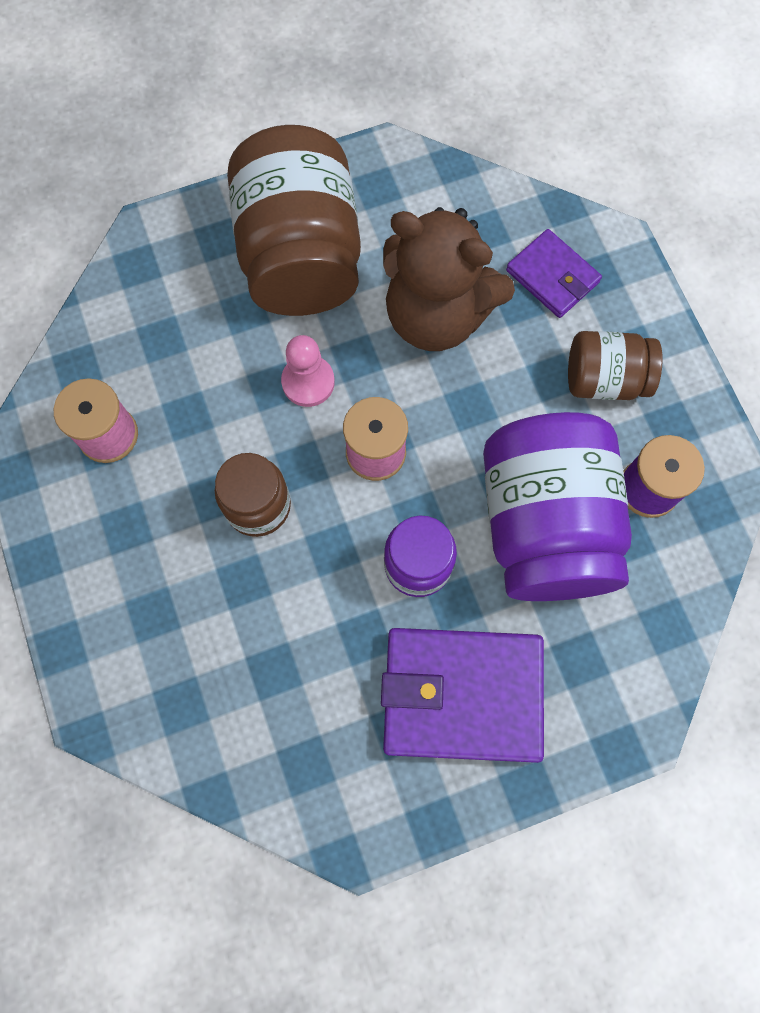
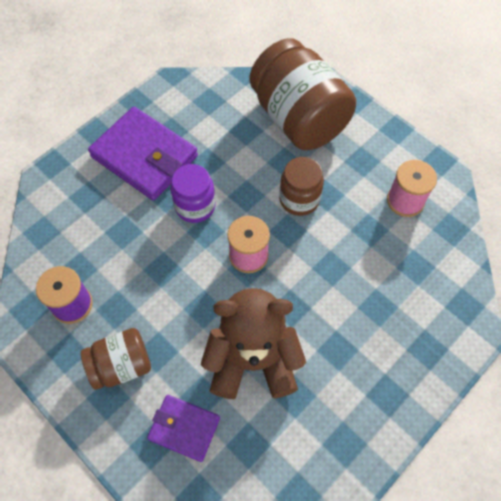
camera: 155 degrees right, 10 degrees down
brown jar [227,125,361,316] -> brown jar moved to [250,38,356,150]
pink pawn [281,335,335,407] -> none
purple wallet [381,628,544,763] -> purple wallet turned 60 degrees clockwise [88,107,198,201]
purple jar [483,412,632,601] -> none

